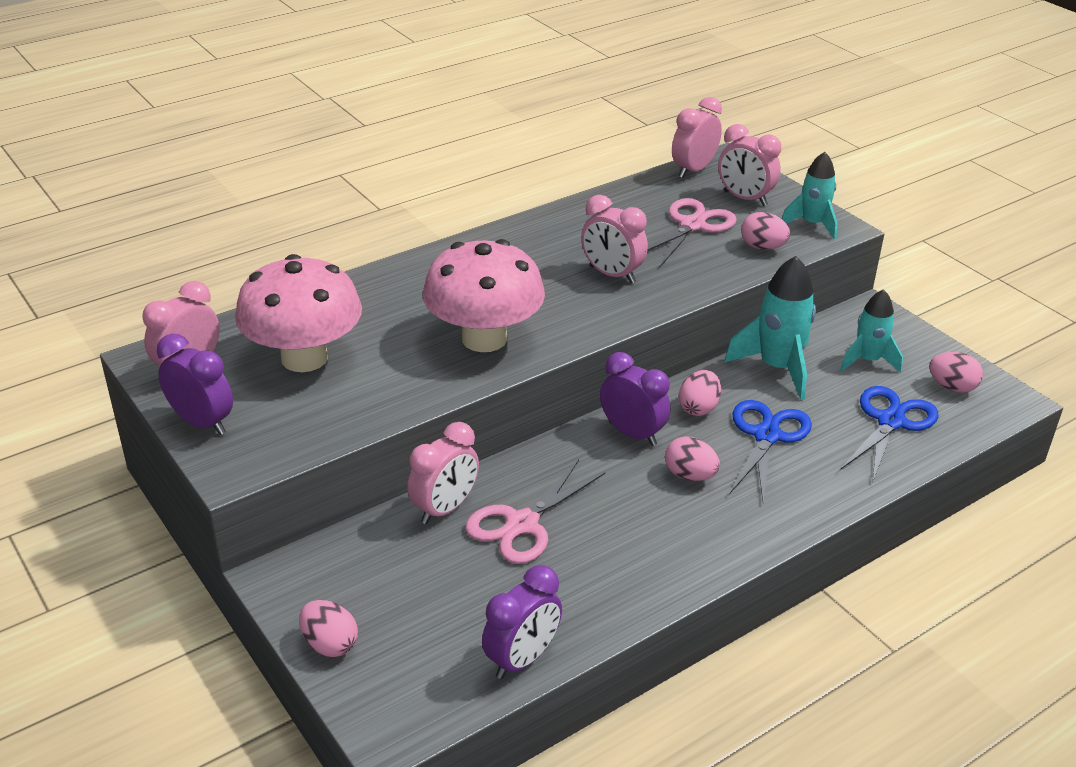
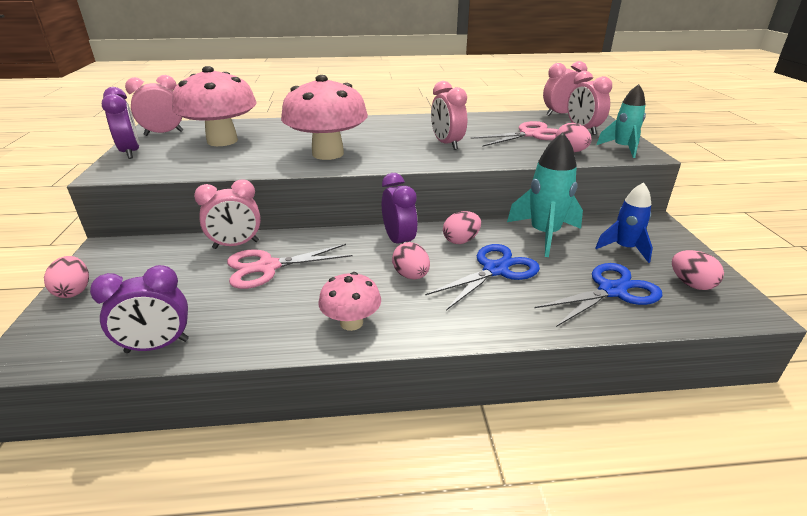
camera: 30 degrees right, 5 degrees down
turquoise rocket [840,289,903,373] -> blue rocket [595,182,653,263]
none -> pink mushroom [318,272,381,331]

